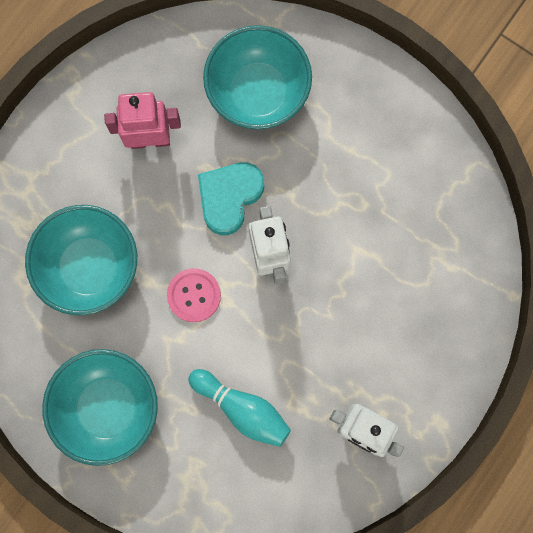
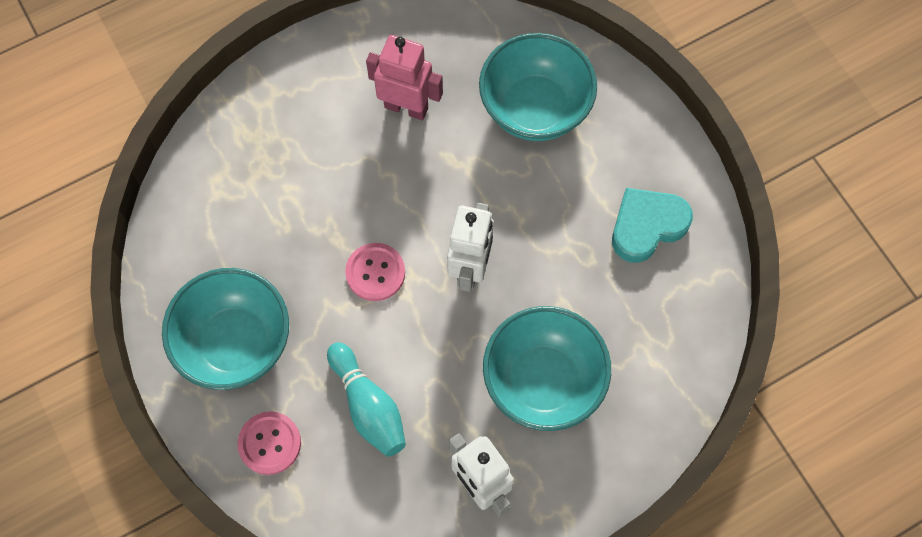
camera: 25 degrees right, 10 degrees down
turquoise bowl [25,205,137,315] -> turquoise bowl moved to [483,306,611,431]
turquoise heart [198,162,264,235] -> turquoise heart moved to [612,188,693,263]
none -> pink button [237,411,301,475]

